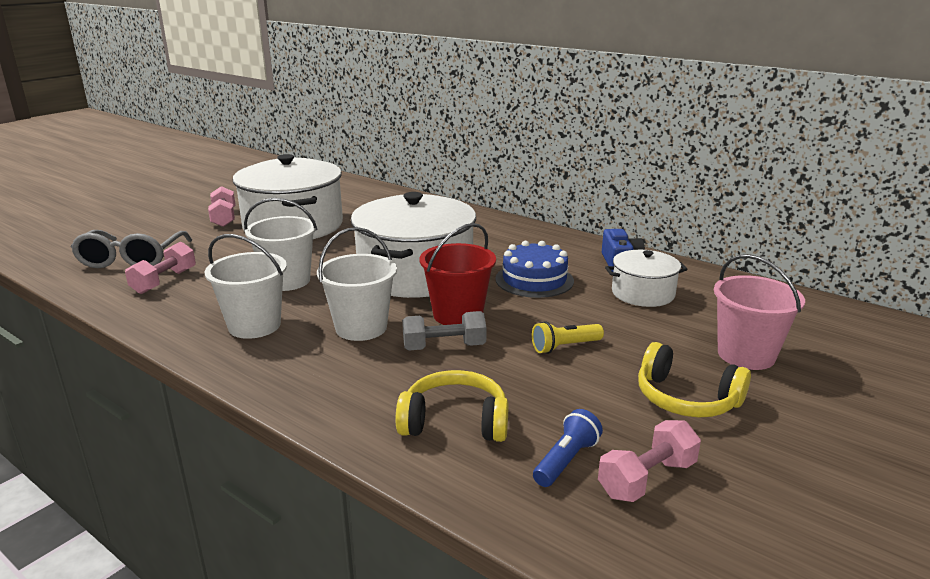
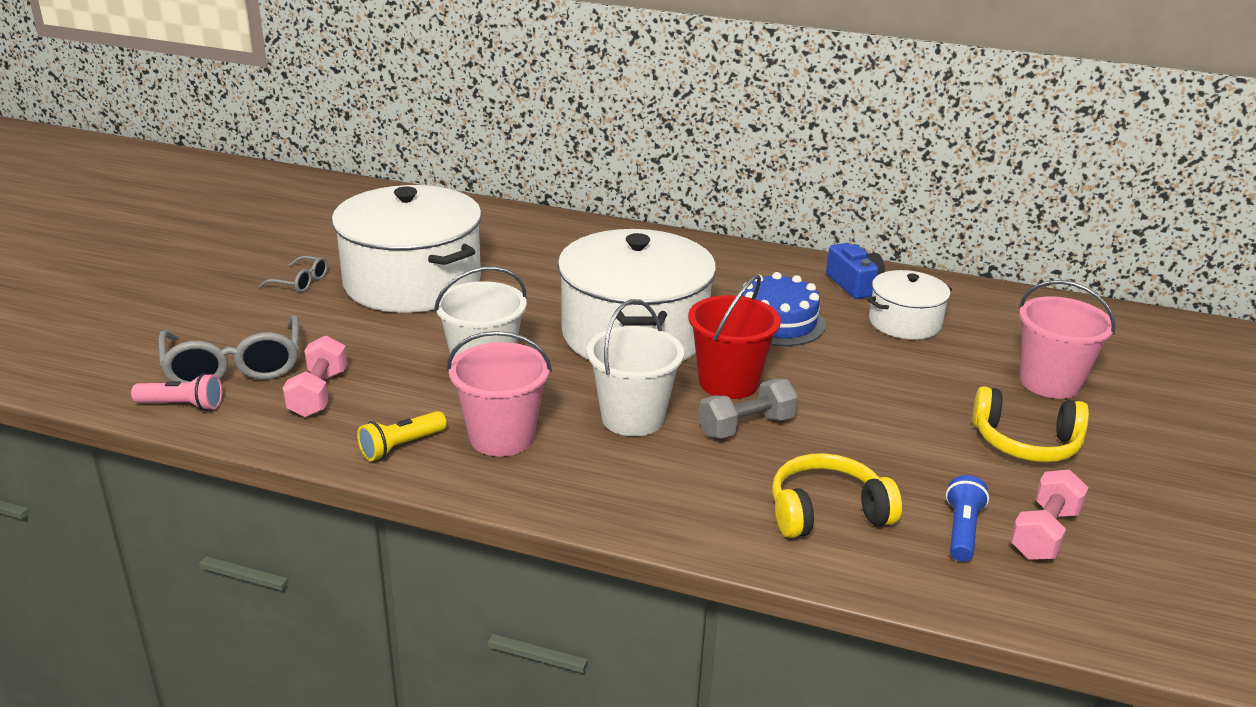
camera: 20 degrees left, 5 degrees up
white bucket [205,234,287,339] -> pink bucket [447,331,552,457]
pink dumbbell [208,186,235,227] -> grey glasses [259,256,328,293]
yellow flashlight [532,321,604,354] -> yellow flashlight moved to [357,411,447,461]
none -> pink flashlight [131,373,222,411]

